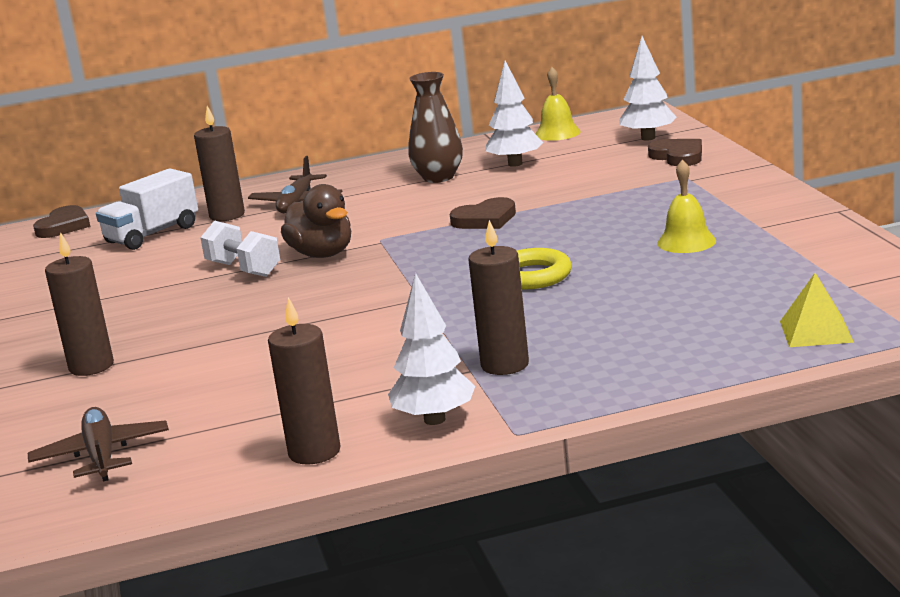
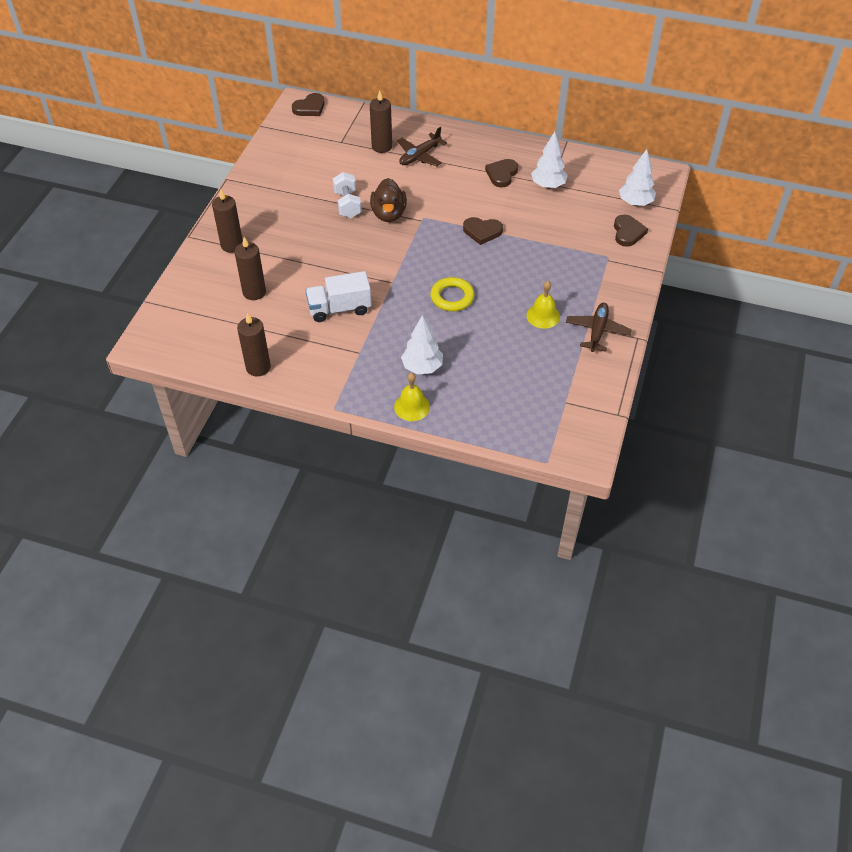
camera: 30 degrees right, 30 degrees up
brown plane [28,407,169,481] -> brown plane moved to [566,303,632,352]
white truck [96,168,198,250] -> white truck moved to [305,271,371,322]
white tree [388,273,475,425] -> white tree moved to [401,315,443,374]
brown vase [408,72,463,183] -> brown heart [485,159,518,187]
brown candle [469,220,529,375] -> brown candle moved to [234,237,266,300]
yellow bell [536,67,581,141] -> yellow bell moved to [394,373,430,421]
yellow pyramid [780,273,854,347] -> none

